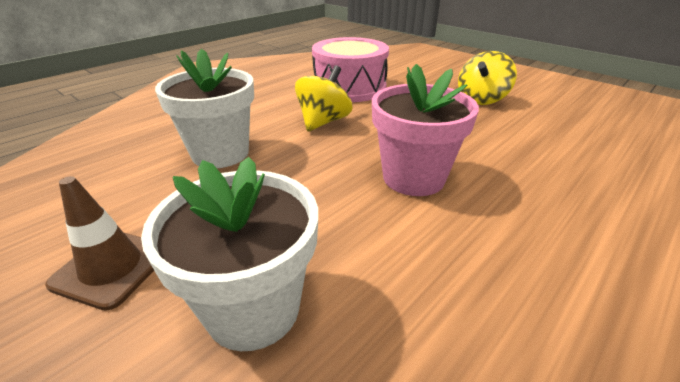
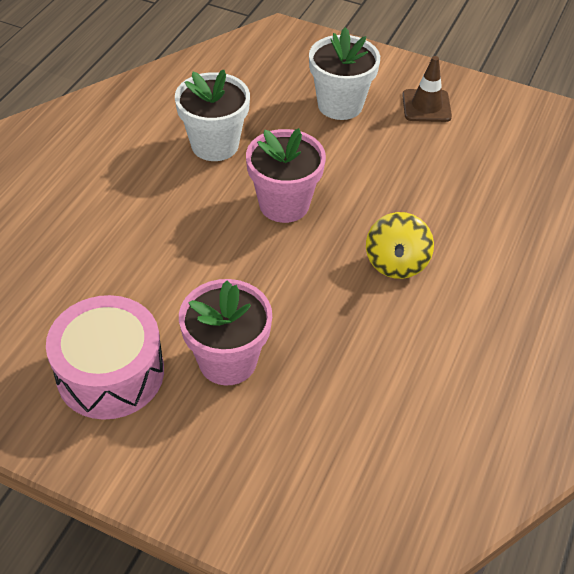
camera: 160 degrees right, 15 degrees up
white flower pot [155,49,254,168] -> white flower pot moved to [175,70,250,161]
pink drum [312,37,389,102] -> pink drum moved to [46,295,164,420]
yellow spinning top [458,51,517,105] -> pink flower pot [179,279,272,386]

